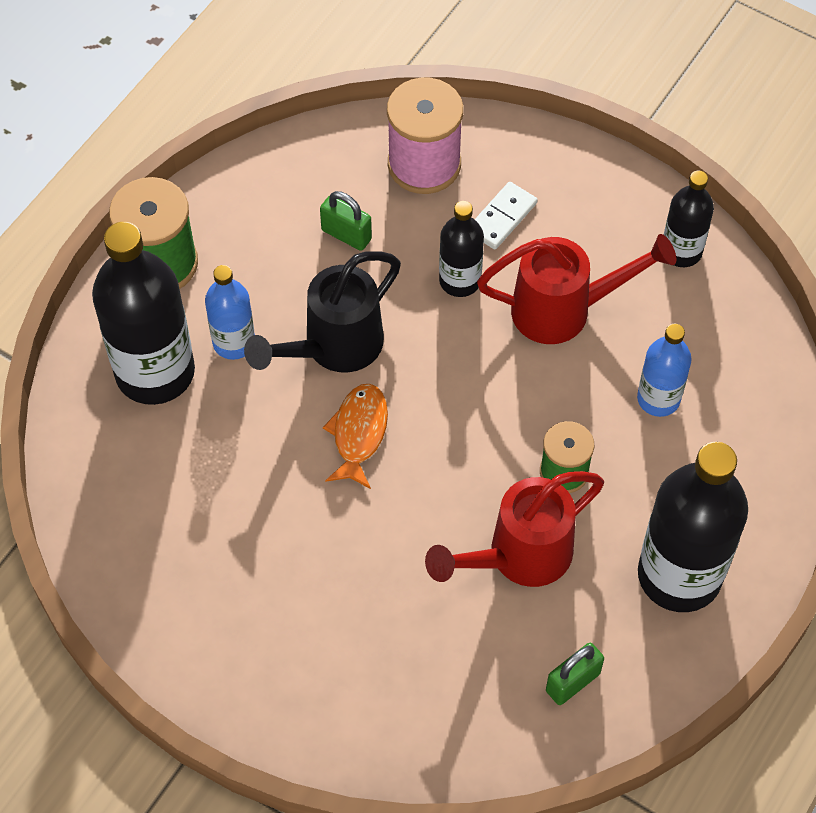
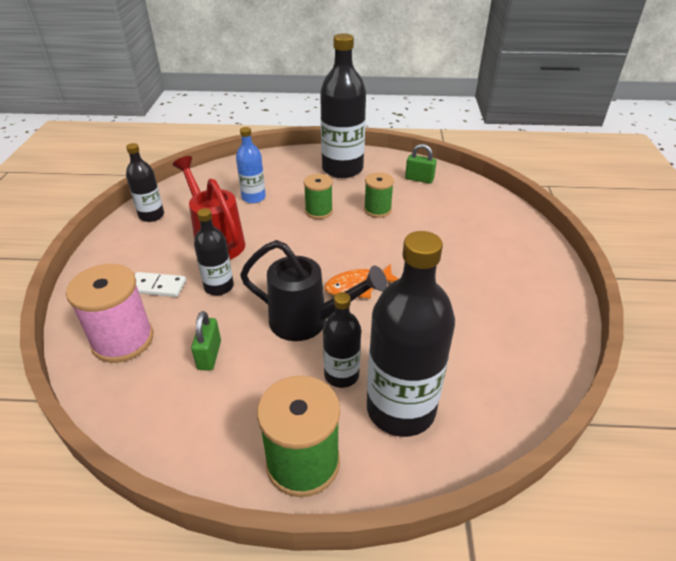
camera: 120 degrees left, 20 degrees down
blue bottle [205,265,255,360] -> black bottle [323,292,361,388]
red watering can [425,471,604,587] -> green spool [364,172,394,218]

